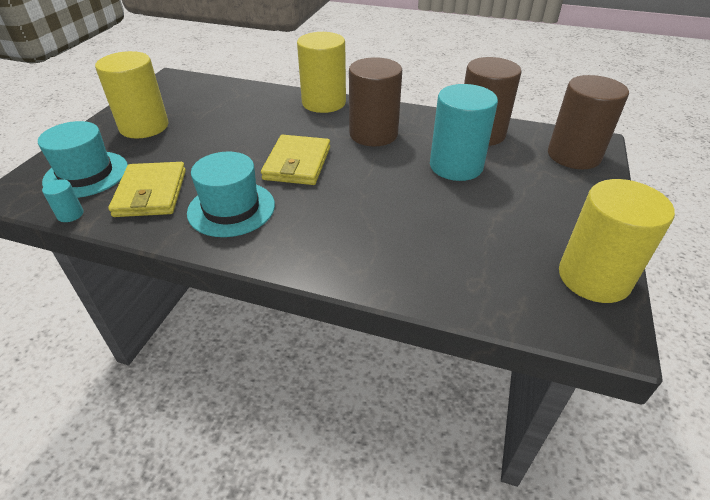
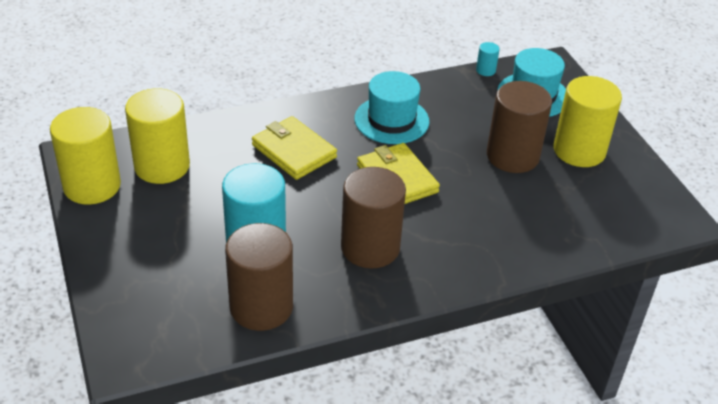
camera: 140 degrees right, 0 degrees up
yellow wallet [108,162,186,217] -> yellow wallet moved to [252,116,337,180]
yellow cylinder [297,32,346,113] -> yellow cylinder moved to [125,88,190,184]
brown cylinder [548,75,629,169] -> brown cylinder moved to [487,81,552,173]

